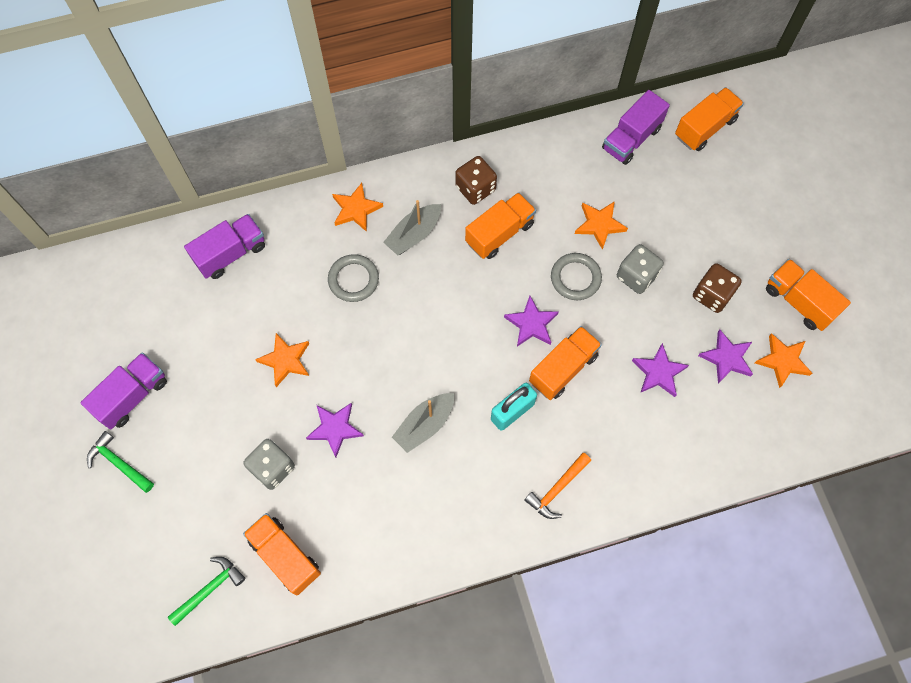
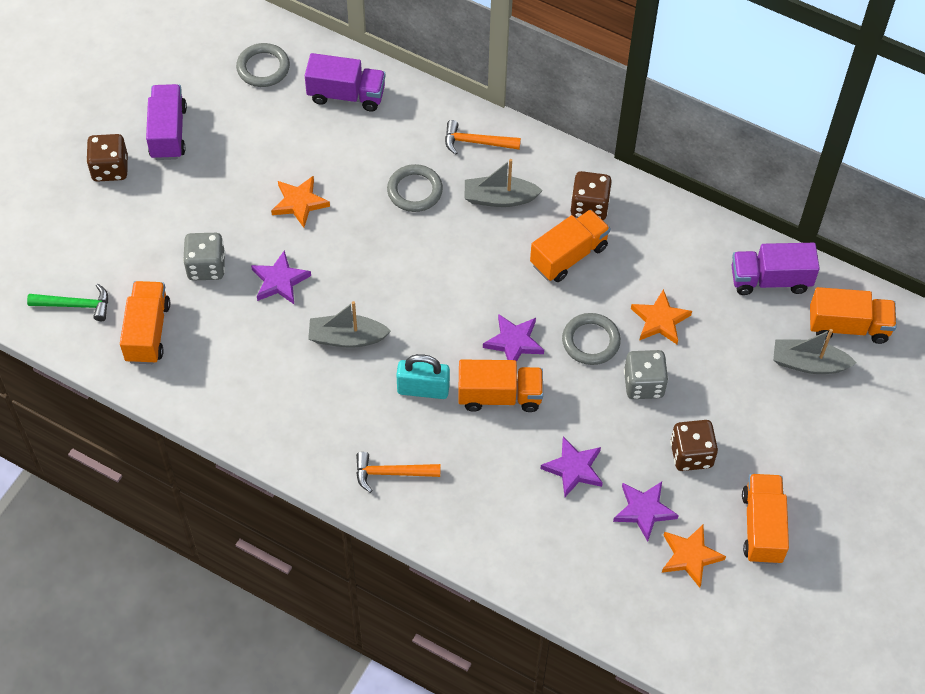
camera: 45 degrees right, 10 degrees down
purple truck [80,353,167,429] -> purple truck turned 90 degrees counterclockwise [146,84,187,160]
green hammer [87,431,154,493] -> brown dice [86,134,128,182]
orange star [332,183,383,232] -> orange hammer [445,120,521,155]
orange truck [465,192,536,259] -> orange truck turned 45 degrees counterclockwise [530,209,610,282]
none -> grey ring [236,43,290,87]
none -> grey boat [773,329,856,374]

